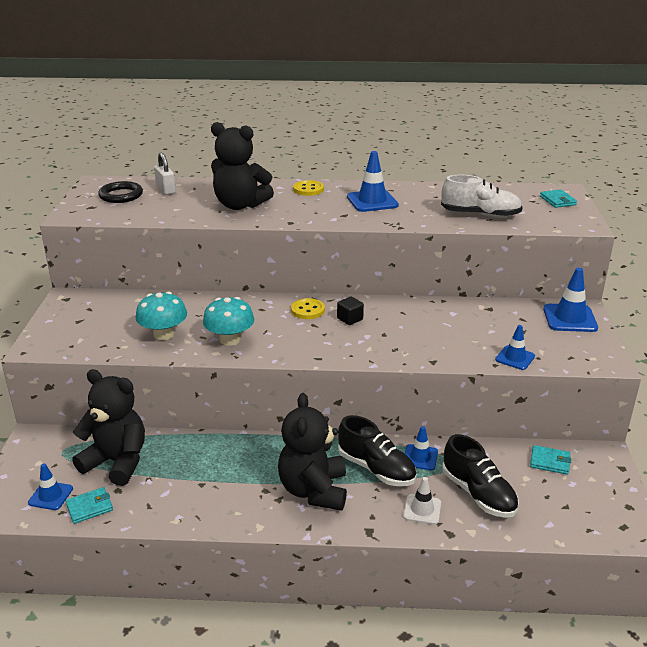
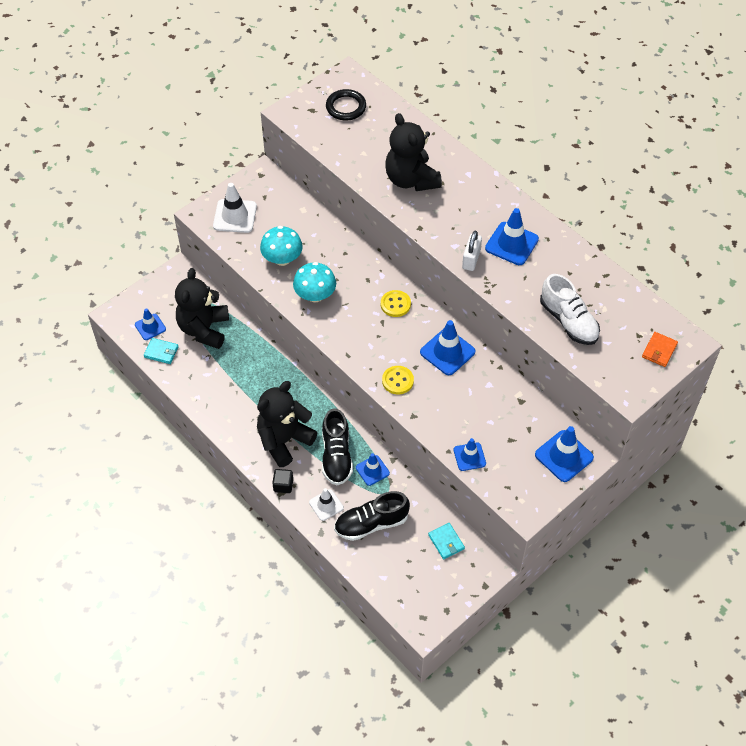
camera: 45 degrees right, 25 degrees up
black teddy bear [72,369,145,486] -> black teddy bear turned 150 degrees counterclockwise [175,268,229,349]
white padlock [154,152,176,195] -> white padlock moved to [462,231,482,271]
yellow button [293,180,324,196] -> yellow button moved to [382,366,414,394]
black cube [337,297,364,325] -> black cube moved to [272,469,293,493]
black shoe [442,434,519,518] -> black shoe turned 60 degrees clockwise [334,491,410,541]
turquoise wallet [540,189,577,208] -> orange wallet [642,332,678,367]
none -> white traffic cone [213,183,257,233]
none -> blue traffic cone [420,320,476,375]

